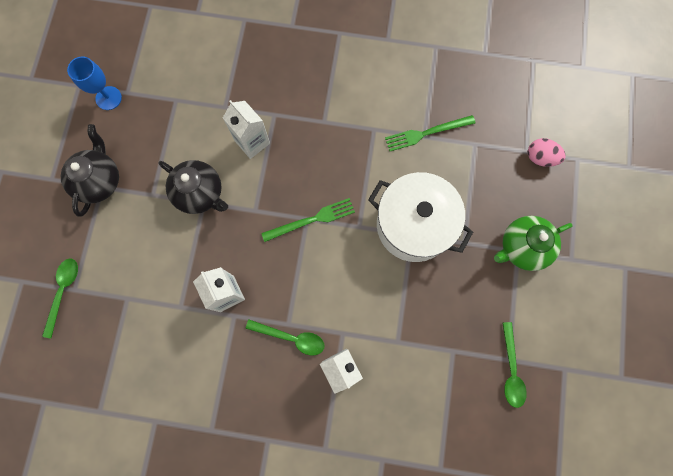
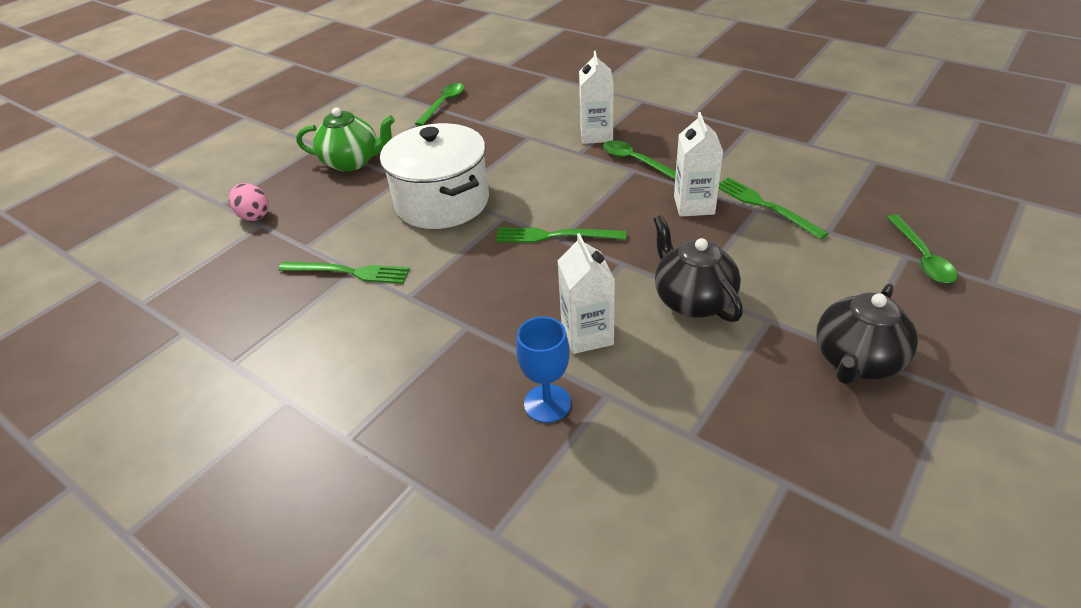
camera: 150 degrees left, 35 degrees down
green spoon [42,259,78,339] -> green spoon turned 45 degrees counterclockwise [887,214,958,283]
blue goblet [67,57,122,110] -> blue goblet moved to [516,317,571,423]
none -> green fork [719,177,829,240]

